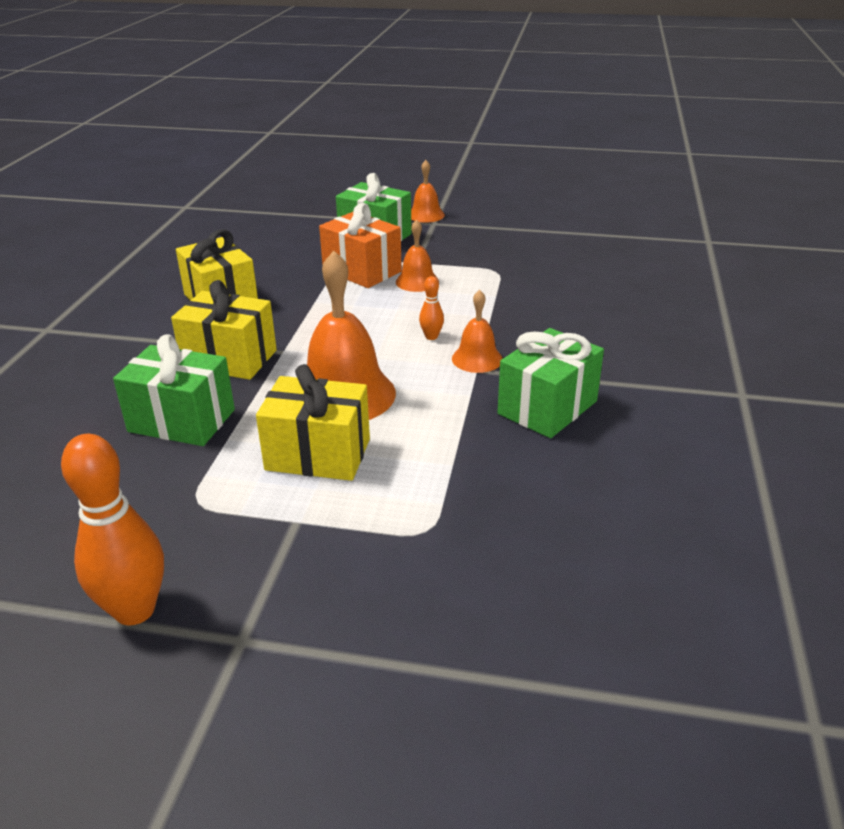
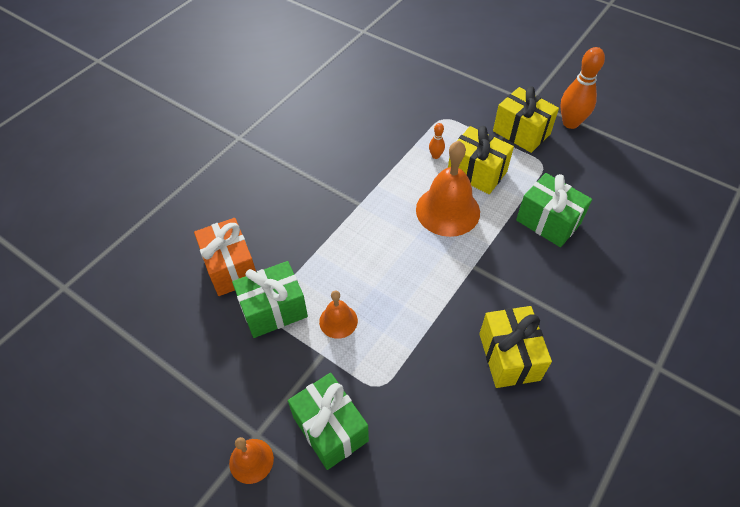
camera: 155 degrees left, 20 degrees up
yellow gift [171,280,277,380] -> yellow gift moved to [493,87,559,153]
orange gift [319,203,402,288] -> orange gift moved to [194,218,256,296]
orange bowling pin [419,276,444,340] -> orange bowling pin moved to [429,123,445,159]
orange bell [452,290,503,373] -> none
green gift [497,328,604,438] -> green gift moved to [232,261,308,338]

